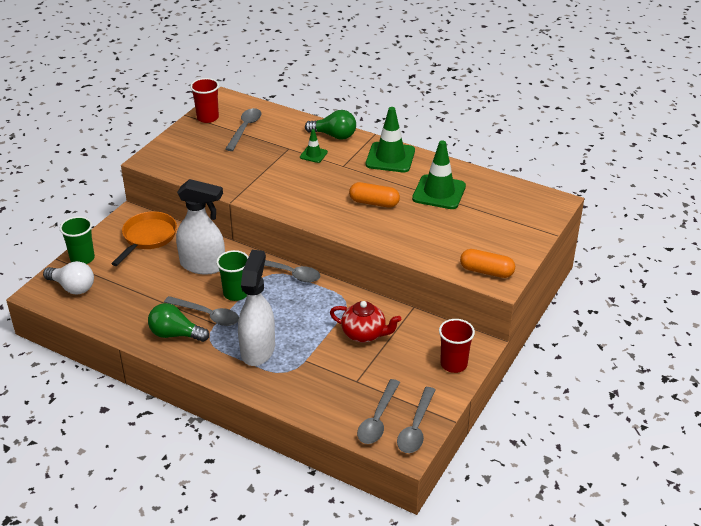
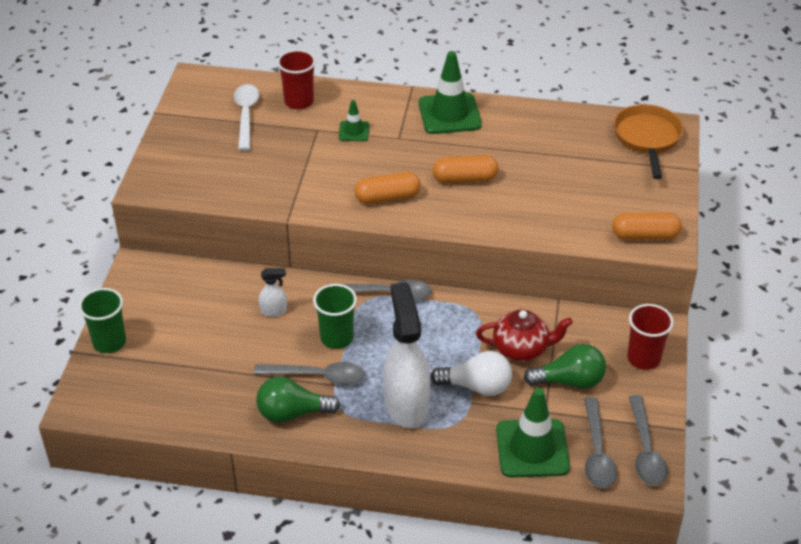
camera: 20 degrees left, 5 degrees up
white light bulb [43,261,94,294] -> white light bulb moved to [430,351,512,396]
orange pan [111,211,177,266] -> orange pan moved to [613,104,683,179]
white spray bottle [176,179,225,275] -> white spray bottle [259,268,287,317], size x0.43
red cup [190,78,219,123] -> red cup moved to [277,50,316,109]
grey spoon [225,108,261,151] -> white spoon [234,84,259,151]
green light bulb [305,110,356,140] -> green light bulb moved to [523,344,606,389]
green traffic cone [412,140,466,209] -> green traffic cone moved to [496,388,570,478]
none -> orange capsule [355,172,421,204]

